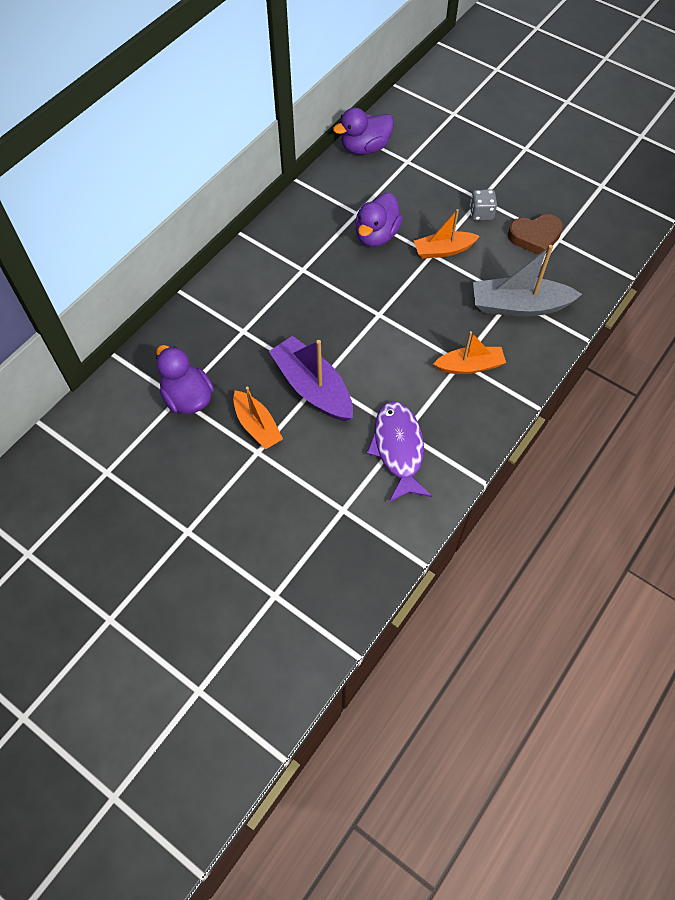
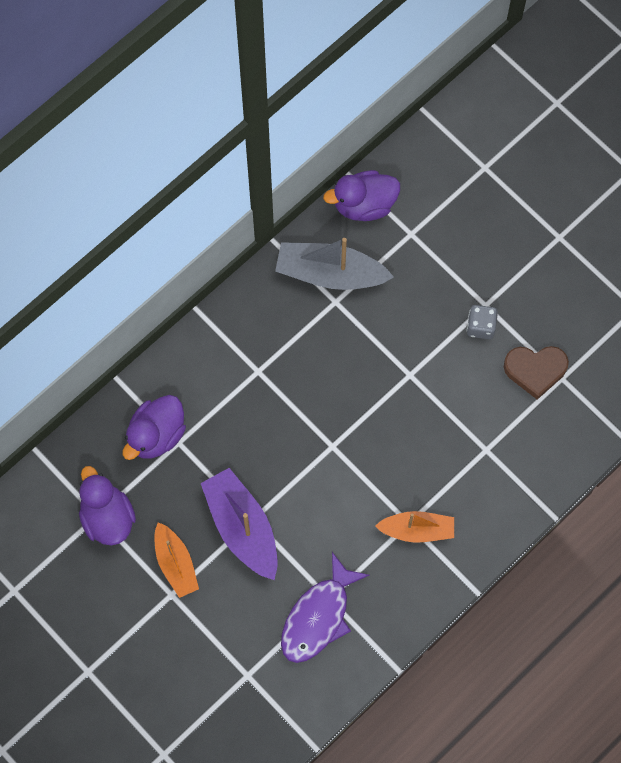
camera: 10 degrees right, 10 degrees up
purple duck [355,193,403,247] -> purple duck moved to [123,395,186,460]
purple fish [366,401,432,502] -> purple fish turned 150 degrees counterclockwise [281,552,370,663]
orange boat [414,209,480,259] -> none
grey boat [473,245,582,317] -> grey boat moved to [275,238,394,290]

